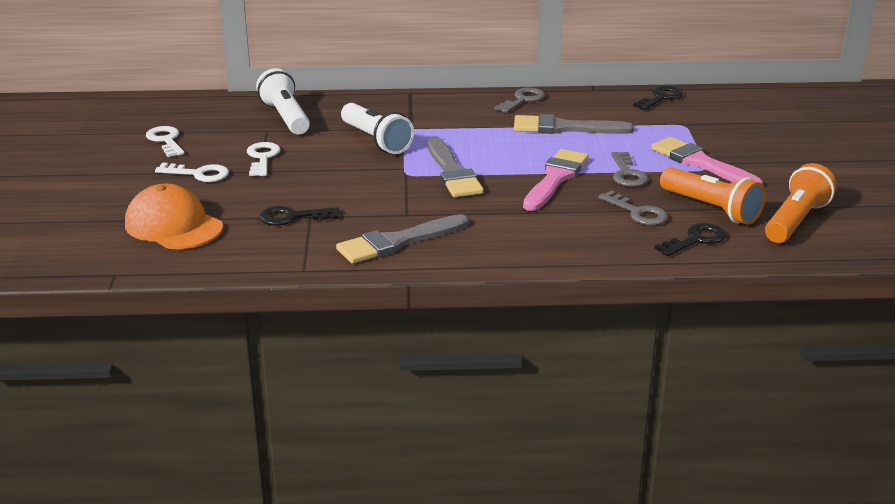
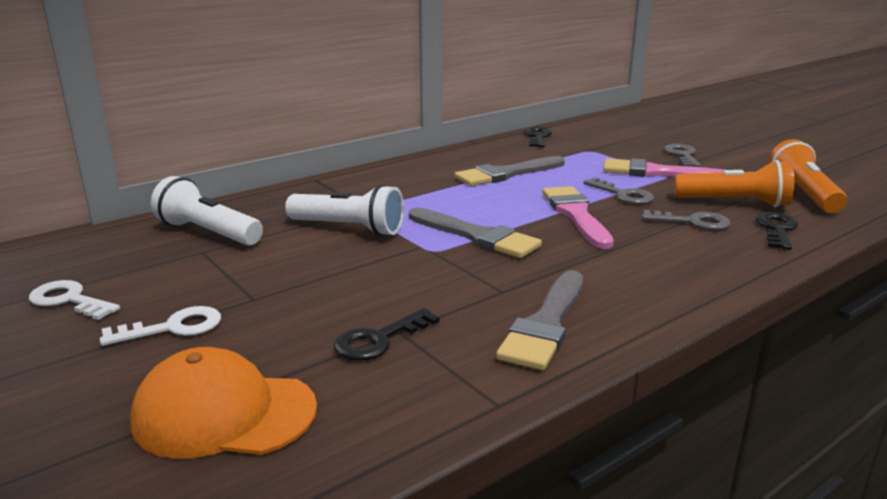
camera: 35 degrees left, 5 degrees down
white key [247,142,280,176] -> none
grey key [494,87,545,113] -> grey key moved to [664,144,701,167]

